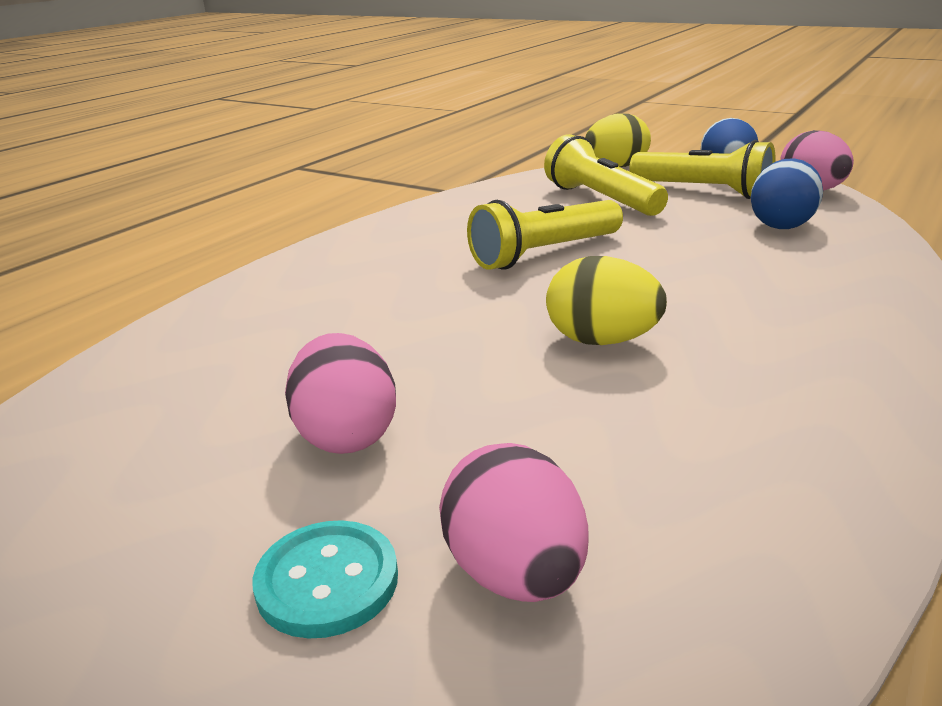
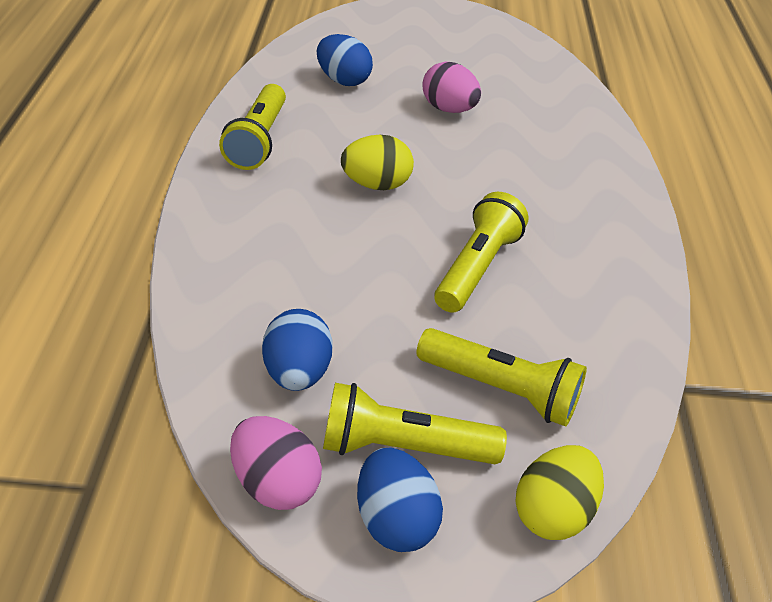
camera: 145 degrees right, 15 degrees up
turquoise button [253,520,398,639] -> none
pink egg [439,443,589,602] -> blue egg [317,34,373,86]
none -> yellow flashlight [219,84,286,170]

